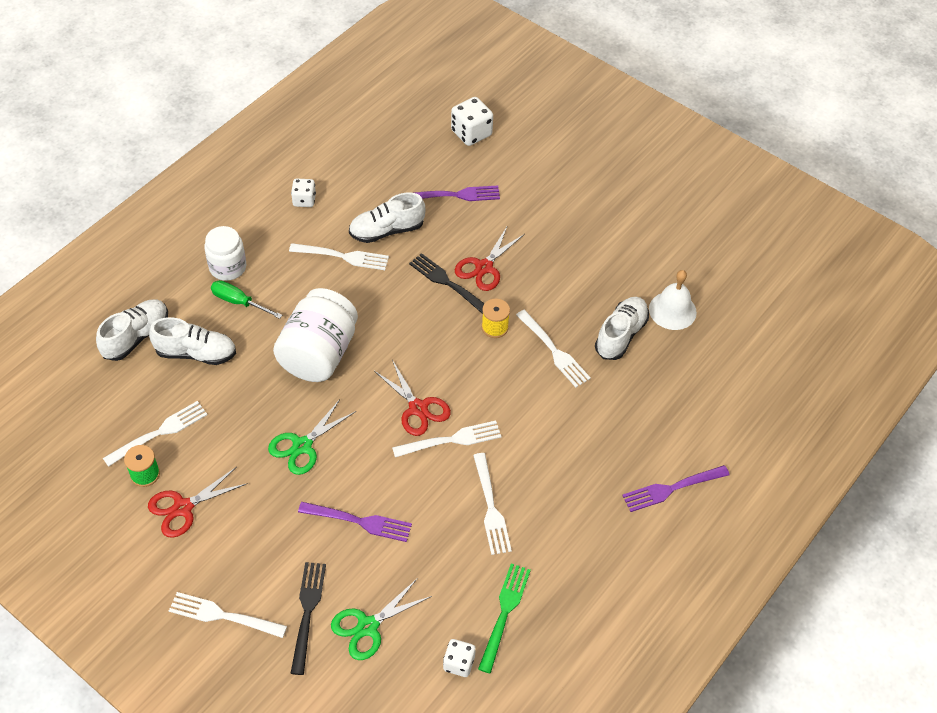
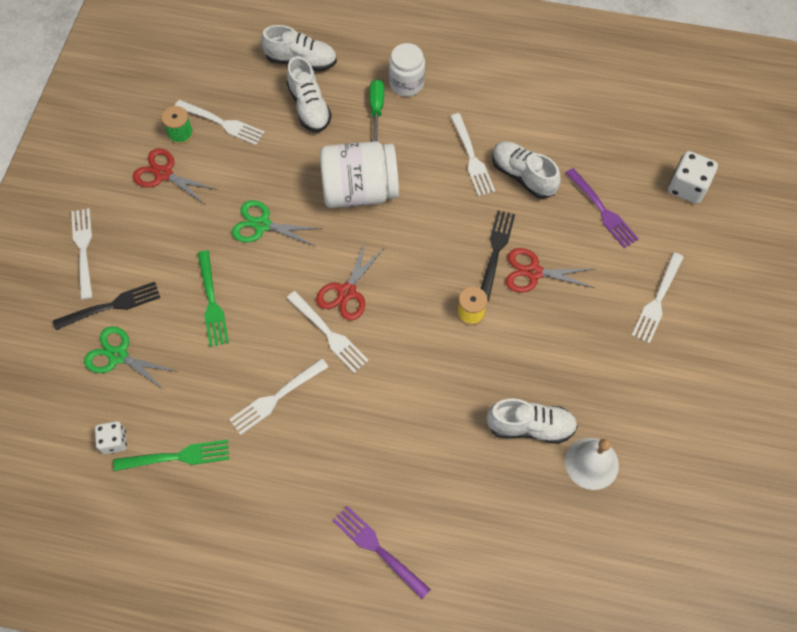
camera: 65 degrees right, 10 degrees up
white dice [291,178,316,207] -> none
purple fork [298,502,412,542] -> green fork [198,250,229,347]
white fork [516,310,591,387] -> white fork moved to [632,252,684,344]

